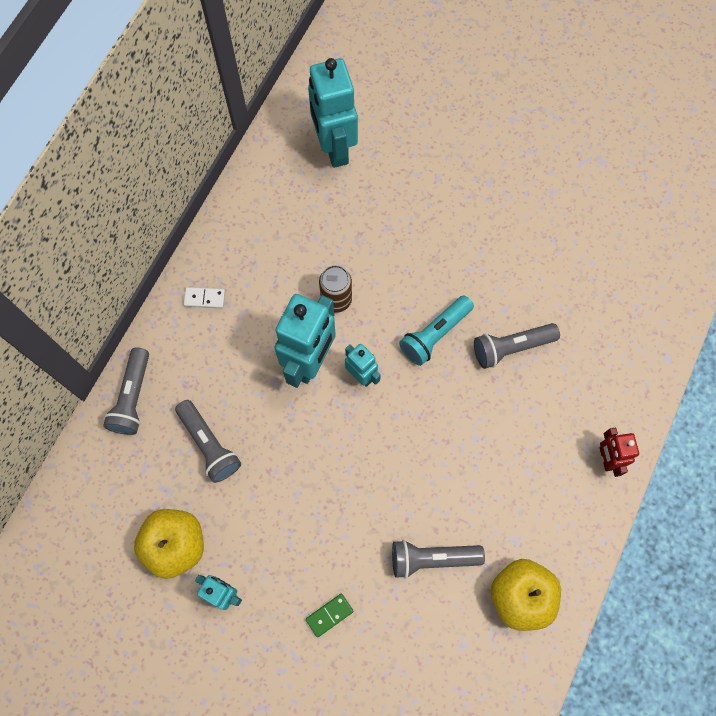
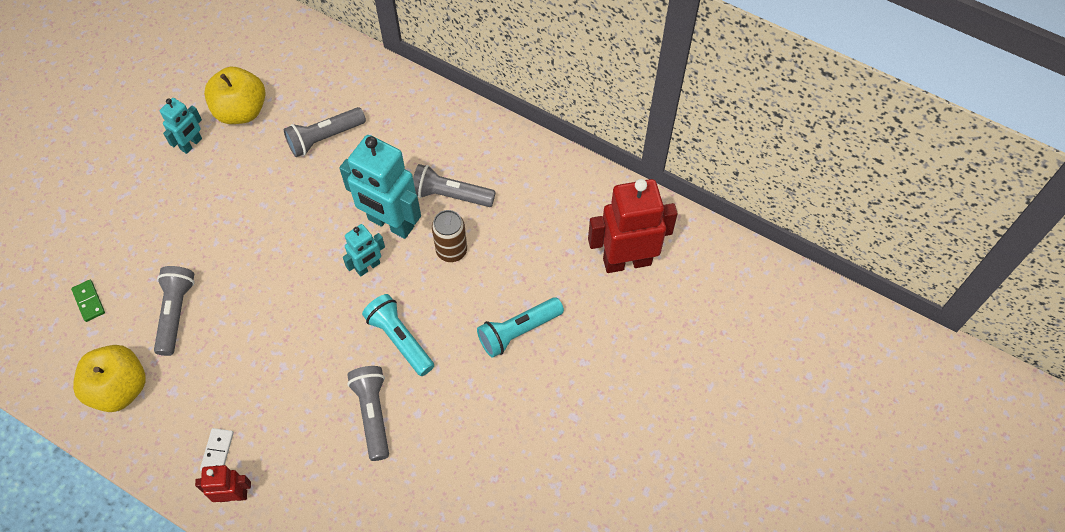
camera: 95 degrees right, 10 degrees down
grey flashlight [103,347,149,435] -> grey flashlight moved to [413,164,496,207]
white domino [184,287,225,309] -> white domino moved to [200,428,234,472]
green domino [306,593,354,638] -> green domino moved to [71,280,105,322]
turquoise robot [308,58,358,168] -> red robot [588,179,678,273]
none -> turquoise flashlight [477,297,564,358]

